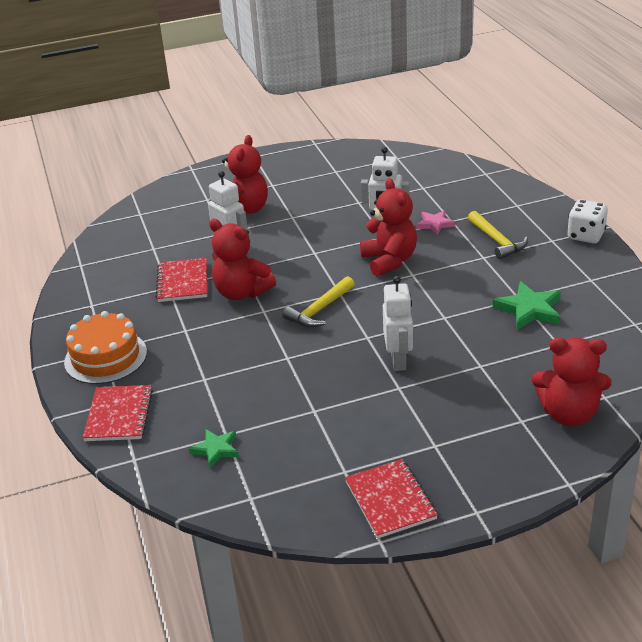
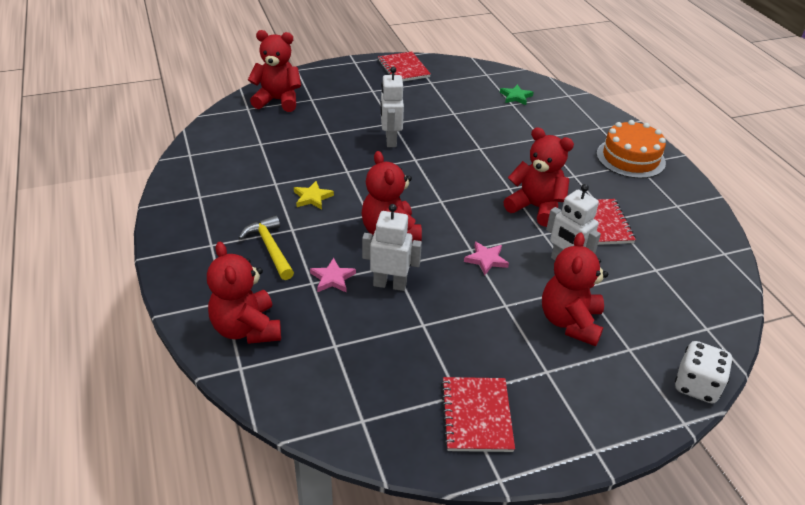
camera: 175 degrees right, 5 degrees up
red notebook [83,385,153,441] -> red notebook moved to [441,377,515,452]
yellow hammer [282,276,355,327] -> none
green star [493,281,561,330] -> none
white dice [567,199,608,243] -> white dice moved to [675,341,733,403]
none -> red teddy bear [207,242,281,344]
none -> yellow star [294,181,334,209]
none -> pink star [464,242,509,276]

